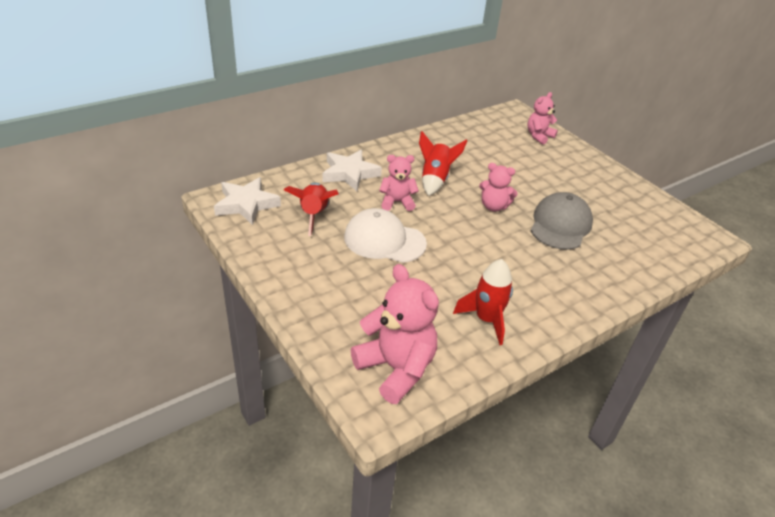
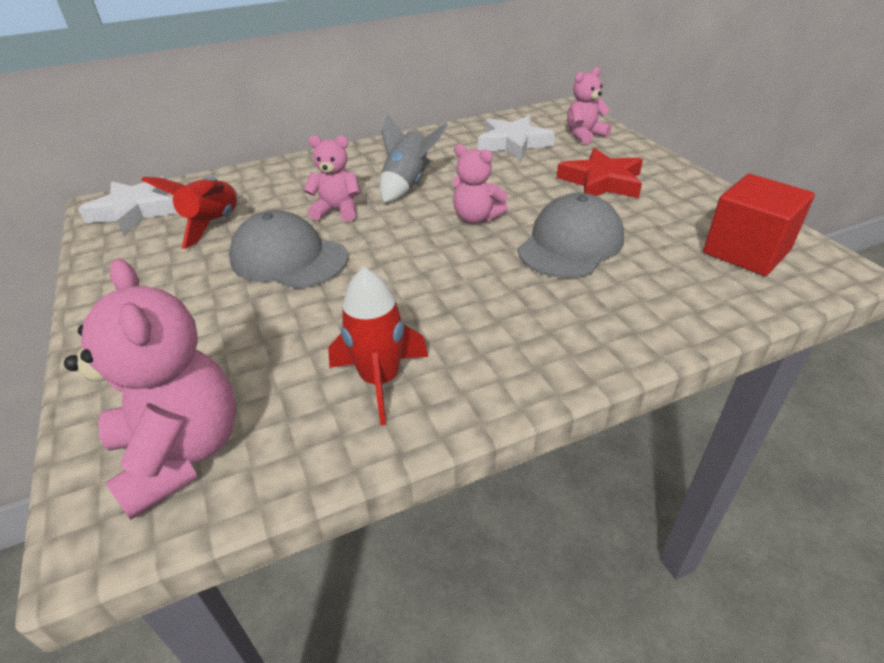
camera: 15 degrees right, 0 degrees up
white star [322,150,382,191] -> white star moved to [478,116,555,161]
white cap [344,208,427,263] -> grey cap [229,210,348,288]
red rocket [419,131,467,196] -> grey rocket [380,114,448,203]
none -> red star [557,148,643,198]
none -> red cube [703,174,815,276]

